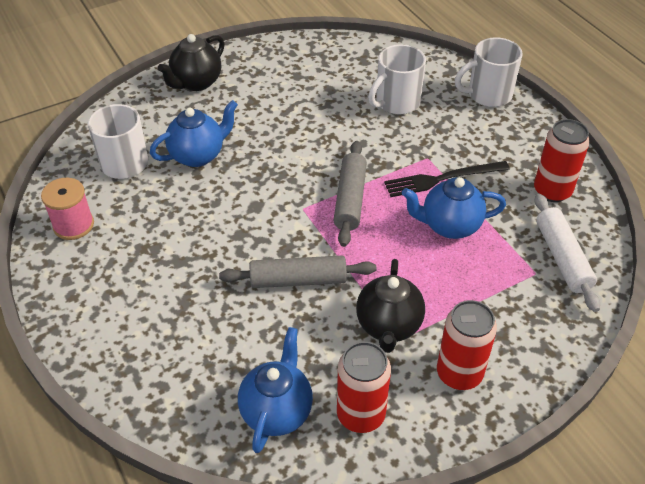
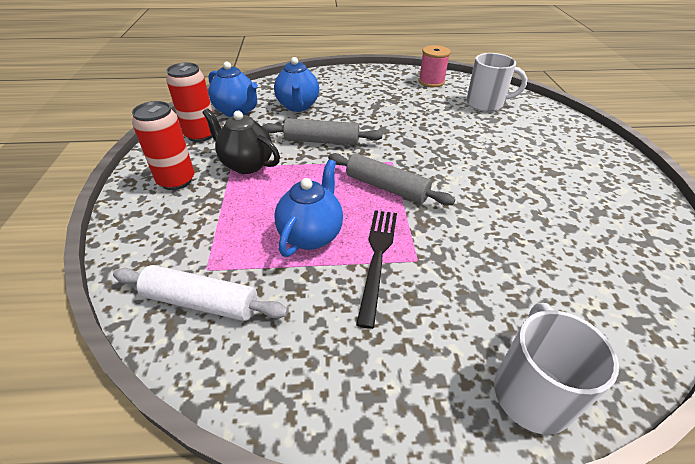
camera: 115 degrees right, 5 degrees down
blue teapot [150,100,238,167] -> blue teapot moved to [274,57,319,112]
black teapot [158,34,225,91] -> none
grey rolling pin [219,255,376,288] -> grey rolling pin turned 75 degrees clockwise [262,118,383,145]
white mug [368,44,426,114] -> none
red can [534,119,590,202] -> none

